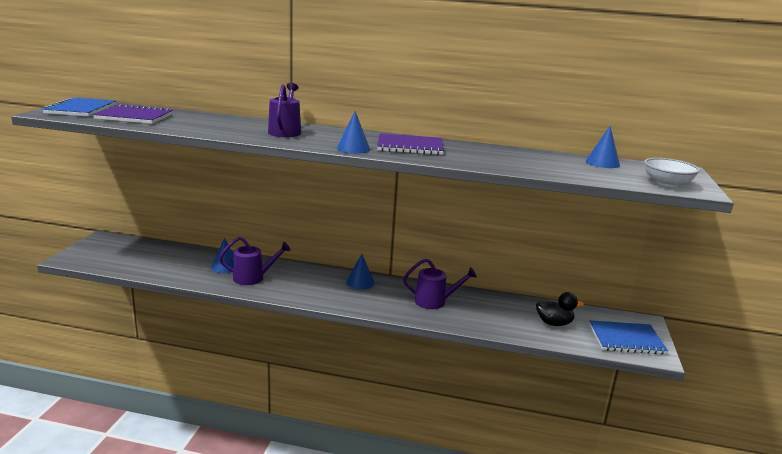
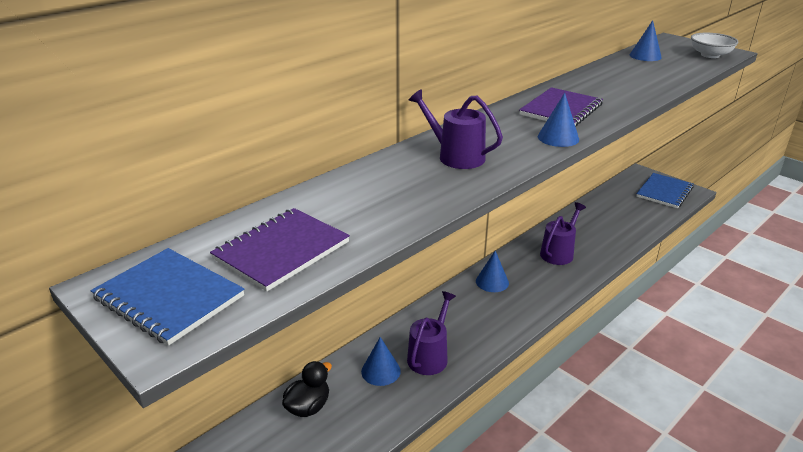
camera: 55 degrees left, 10 degrees up
black duck [536,292,584,326] -> black duck moved to [282,361,332,417]

